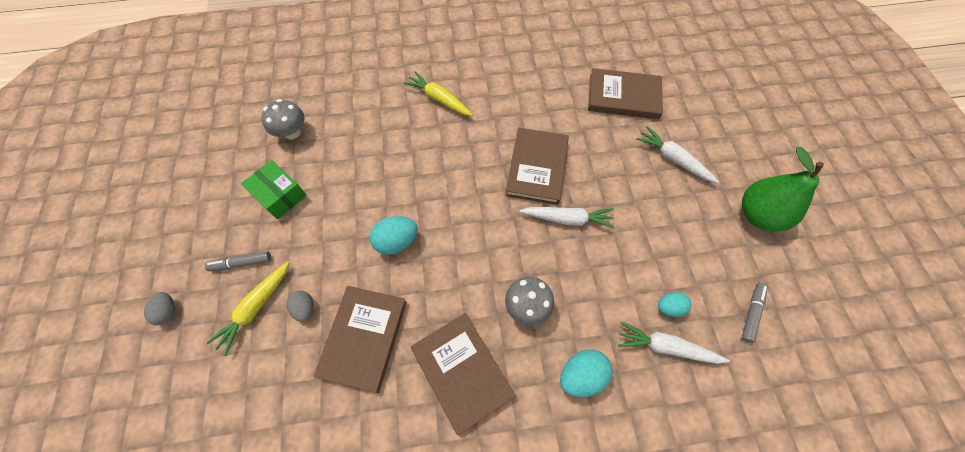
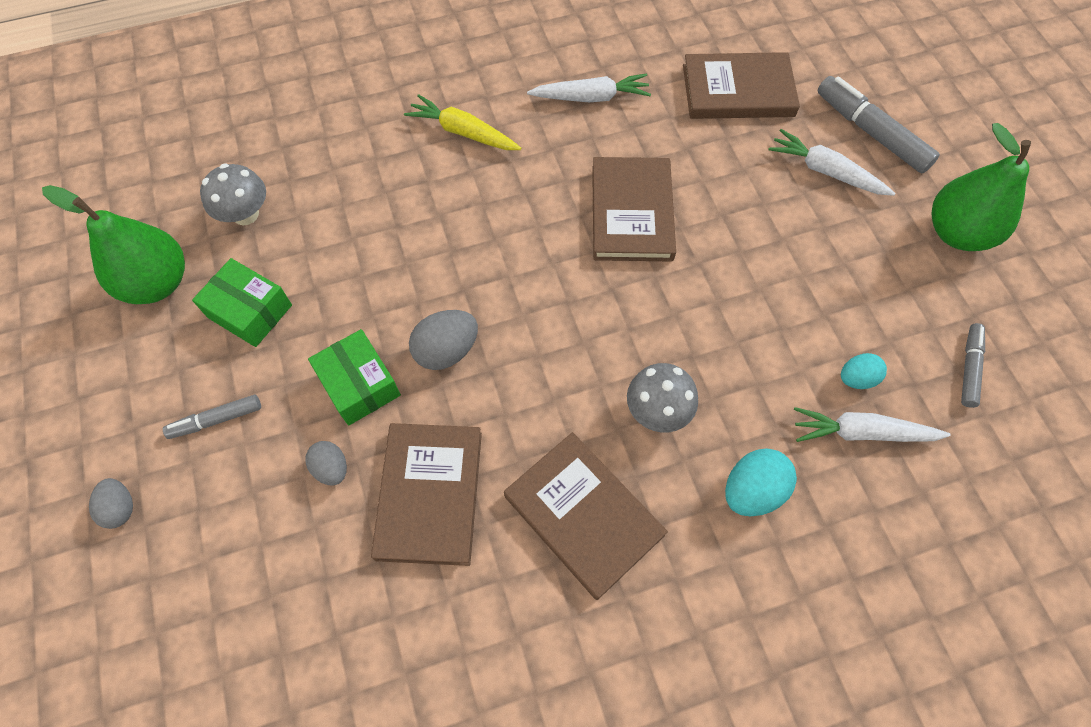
camera: 10 degrees left, 0 degrees up
yellow carrot [207,261,290,356] -> none
turquoise egg [370,216,418,255] -> grey egg [409,310,478,370]
white carrot [520,207,615,229] -> white carrot moved to [527,73,651,102]
none -> green pear [42,185,185,304]
none -> green box [308,329,401,425]
none -> grey marker [817,76,940,173]

